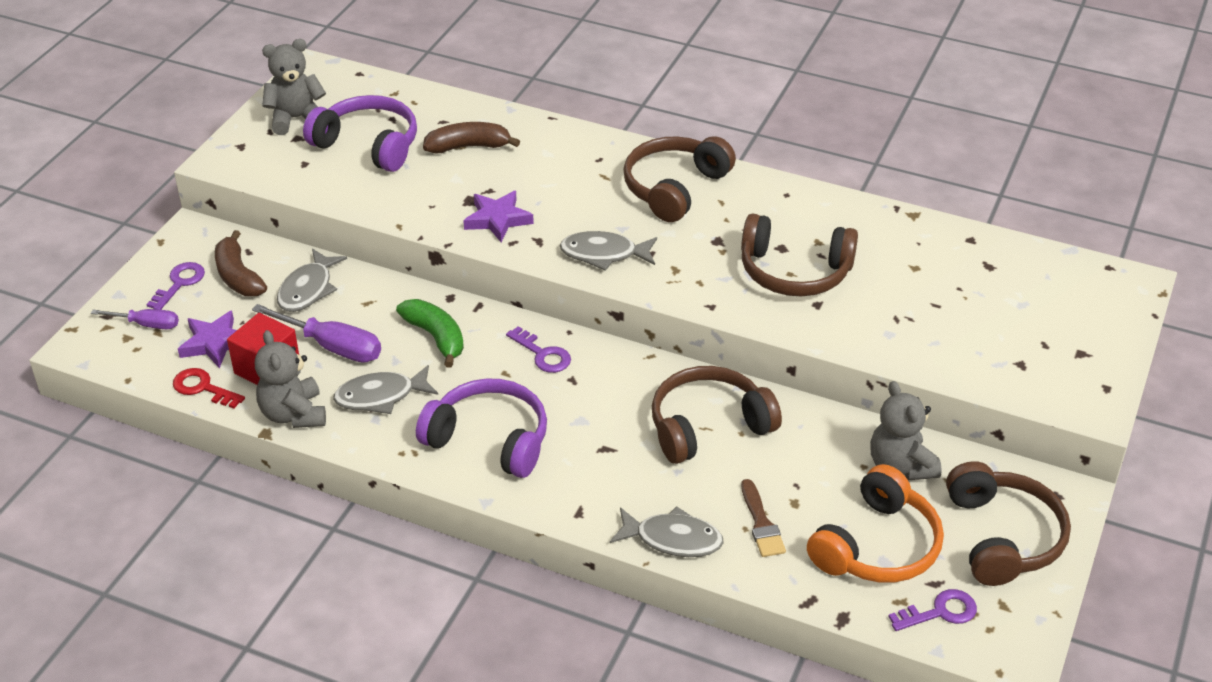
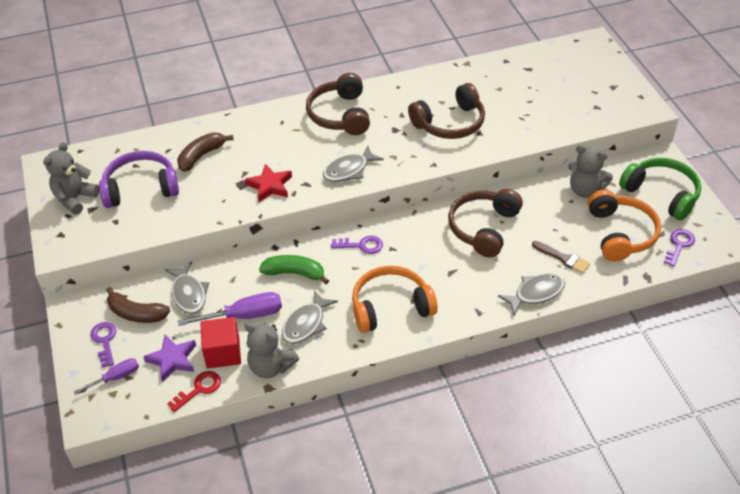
camera: 40 degrees left, 5 degrees up
red key [173,368,245,409] -> red key turned 150 degrees clockwise [167,371,221,412]
purple headphones [416,378,547,478] -> orange headphones [352,266,438,333]
purple star [463,191,534,242] -> red star [245,164,292,202]
brown headphones [946,461,1071,586] -> green headphones [619,158,701,221]

